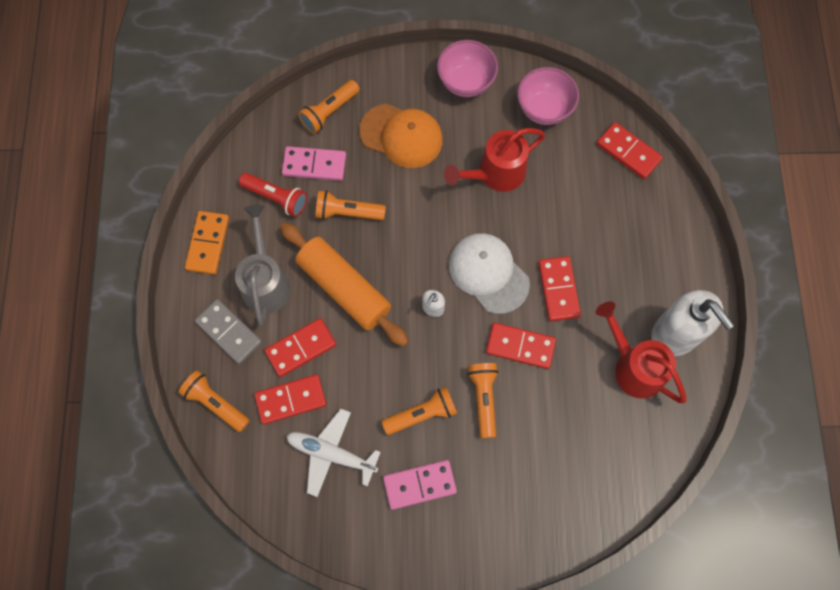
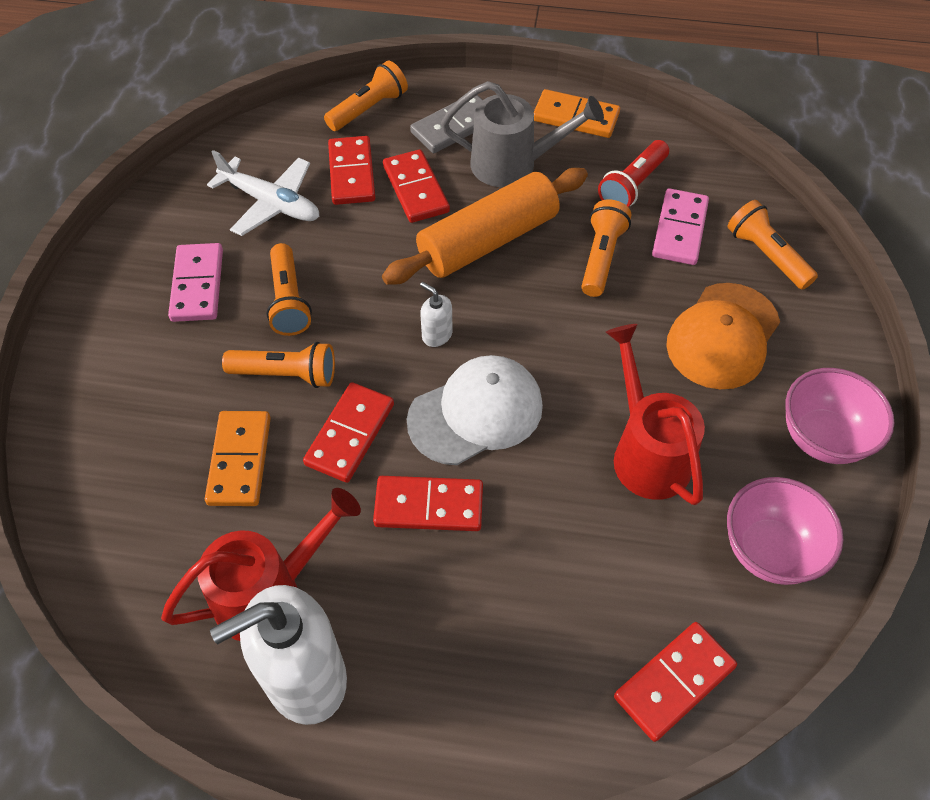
camera: 100 degrees right, 15 degrees down
white plane [286,409,381,497] -> white plane turned 90 degrees clockwise [207,150,319,236]
none -> orange domino [205,411,271,506]

